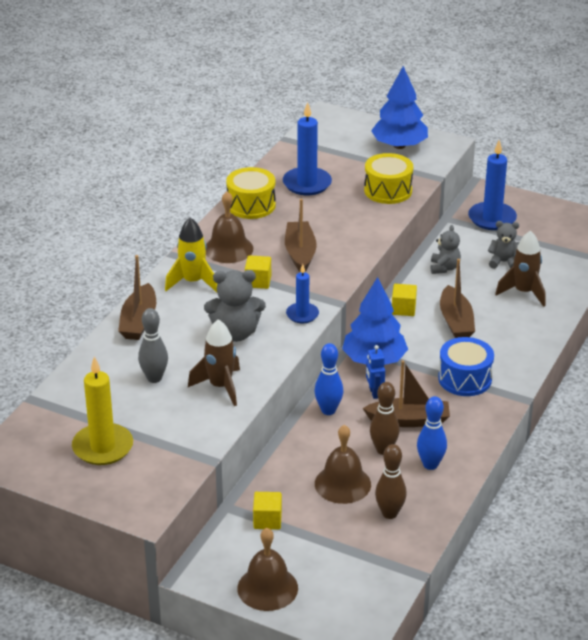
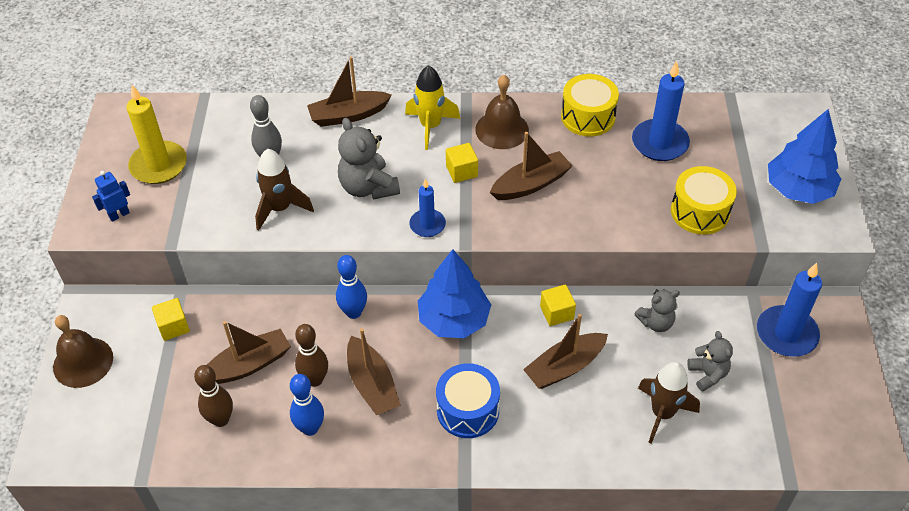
camera: 65 degrees right, 15 degrees up
brown bell [315,425,371,504] -> brown boat [207,321,291,384]
blue robot [366,345,385,399] -> blue robot moved to [92,171,130,222]

